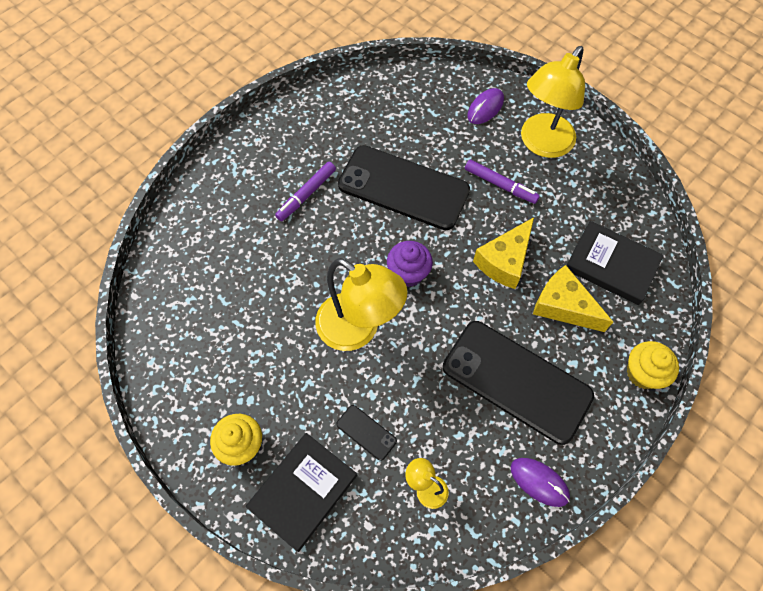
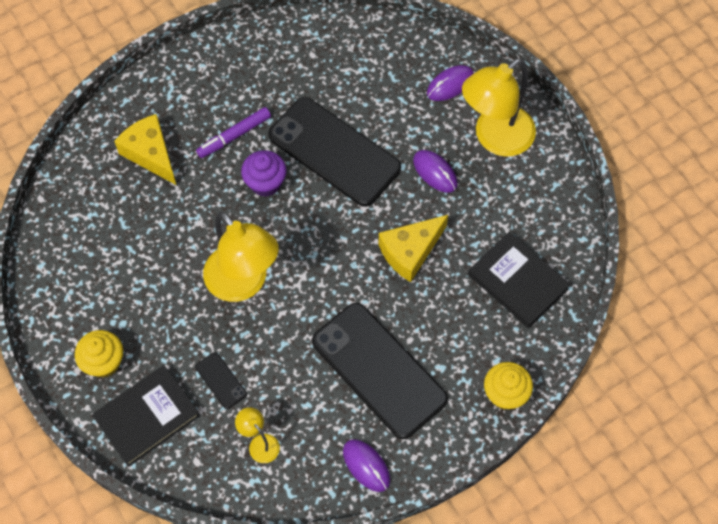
camera: 15 degrees right, 0 degrees up
purple cupcake [387,241,433,287] -> purple cupcake moved to [241,150,287,197]
purple marker [465,159,540,204] -> purple mouse [413,150,458,193]
yellow cheese [533,265,613,332] -> yellow cheese moved to [114,114,176,185]

